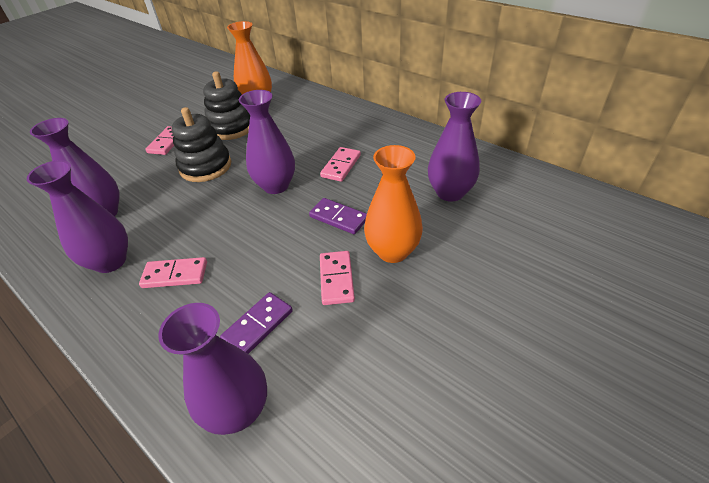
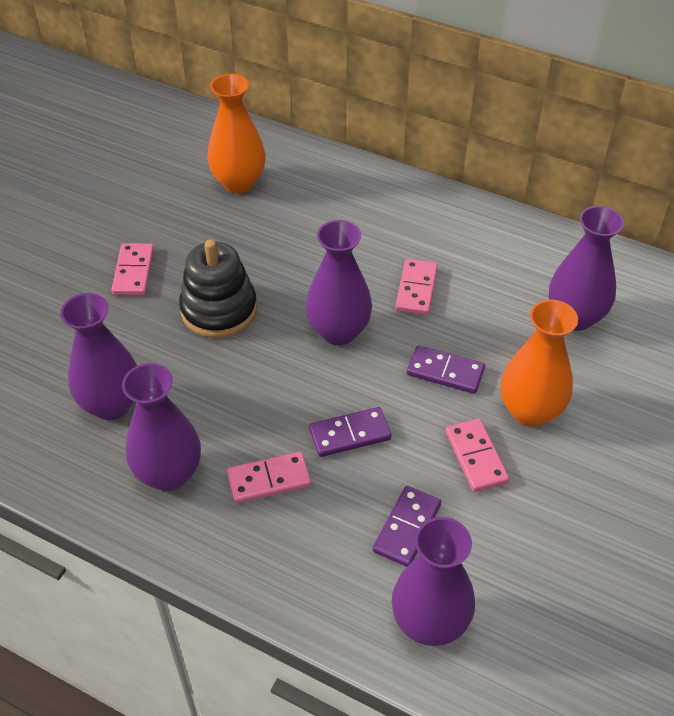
camera: 15 degrees left, 5 degrees up
black stacking toy [203,71,250,140] -> none
none -> purple domino [309,407,391,457]

